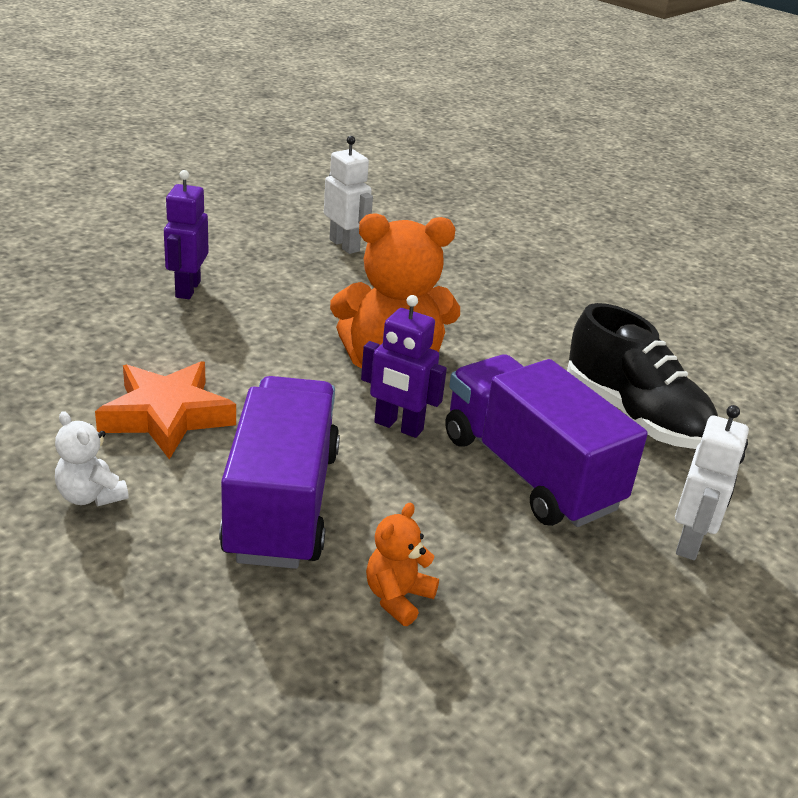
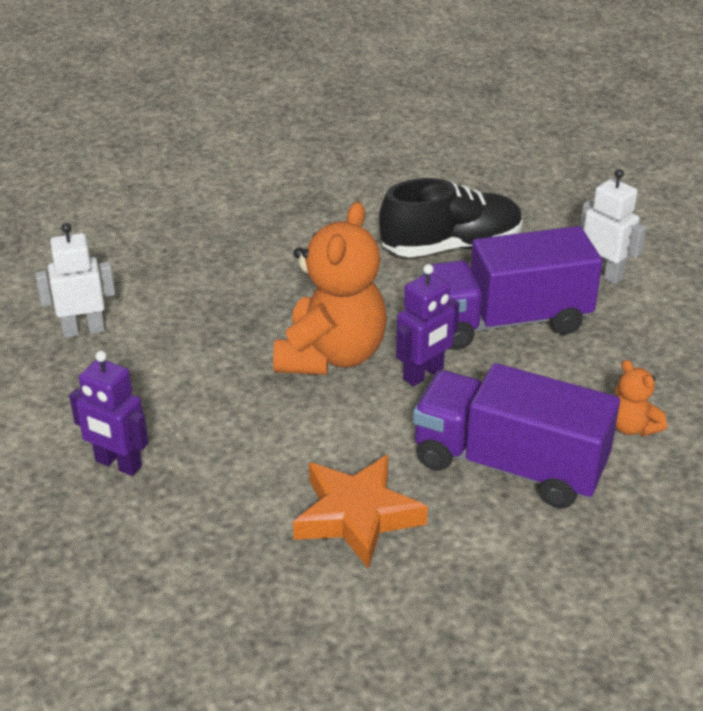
camera: 65 degrees left, 5 degrees up
white teddy bear [55,411,129,506] -> none

